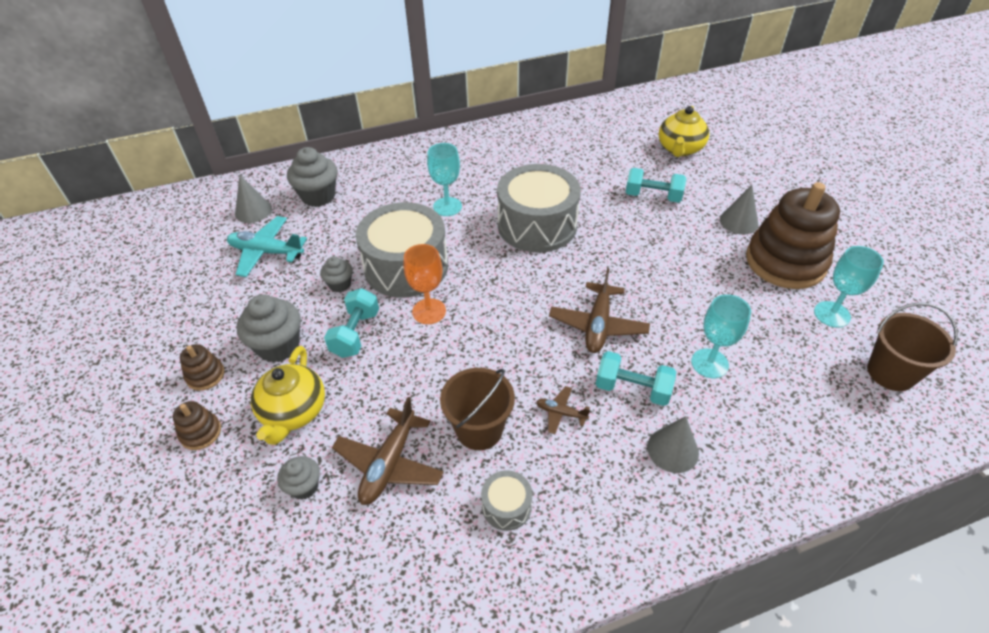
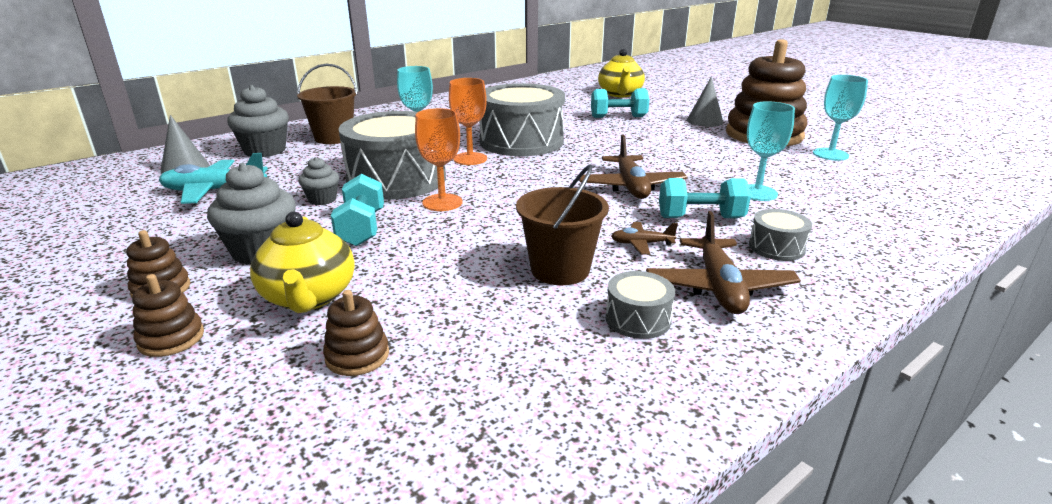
camera: 20 degrees left, 20 degrees down
grey cupcake [277,456,320,500] -> brown stacking toy [323,290,389,376]
brown plane [332,397,444,505] -> brown plane moved to [646,211,801,314]
grey cone [647,416,699,473] -> grey drum [749,209,812,261]
brown bucket [867,303,958,391] -> brown bucket moved to [297,64,358,144]
none -> orange goblet [449,78,487,165]

